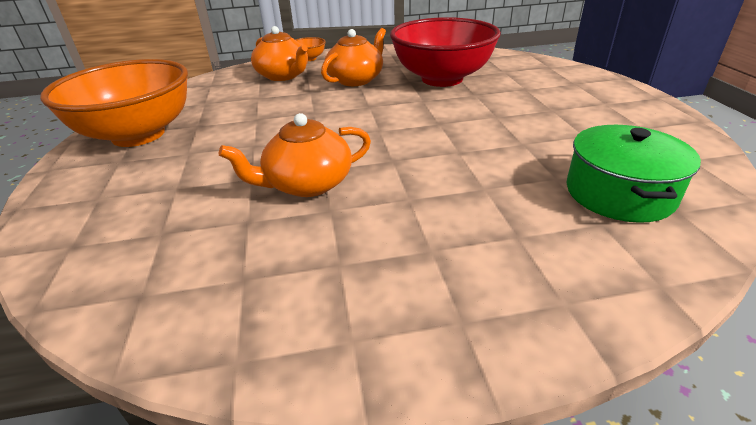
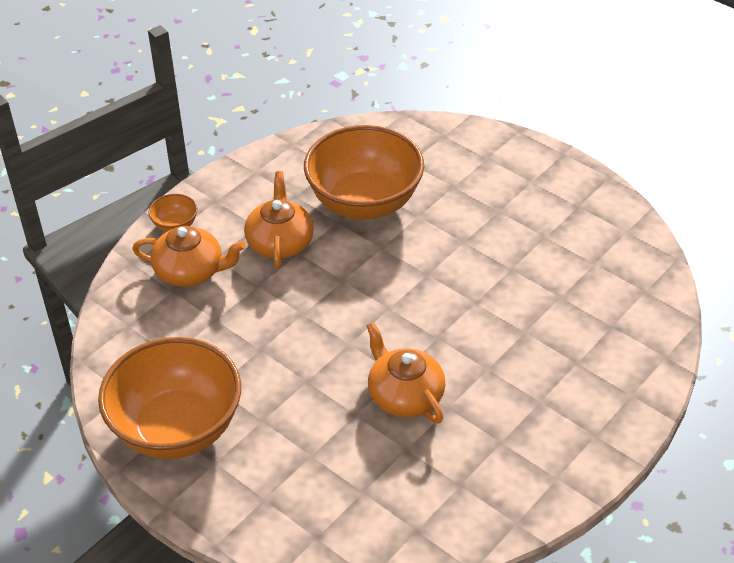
camera: 40 degrees left, 10 degrees up
orange teapot [219,113,371,197] -> orange teapot turned 120 degrees clockwise [367,322,445,424]
red bowl [390,17,501,87] -> orange bowl [304,125,424,220]
green pot [567,125,701,223] -> none

